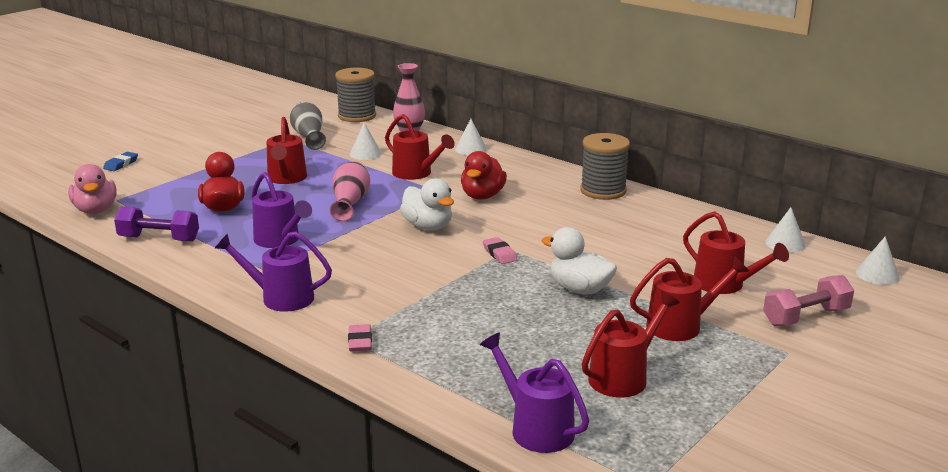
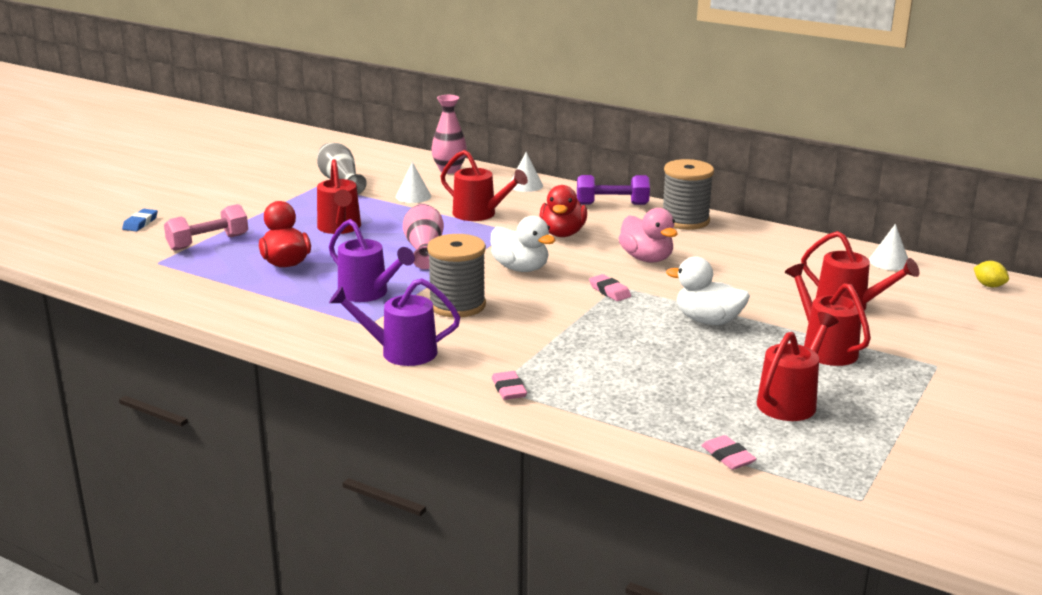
camera: 10 degrees left, 0 degrees up
pink duck [68,164,117,214] -> pink duck moved to [618,208,677,263]
purple dumbbell [114,206,199,242] -> purple dumbbell moved to [577,175,650,205]
grey spool [335,68,376,122] -> grey spool moved to [427,234,486,317]
purple watering can [480,332,589,453] -> pink eraser [701,435,757,470]
red watering can [630,256,749,341] -> red watering can turned 90 degrees counterclockwise [785,263,871,366]
pink dumbbell [763,275,854,326] -> pink dumbbell moved to [164,204,248,251]
white cone [856,236,900,285] -> yellow lemon [974,261,1009,287]

